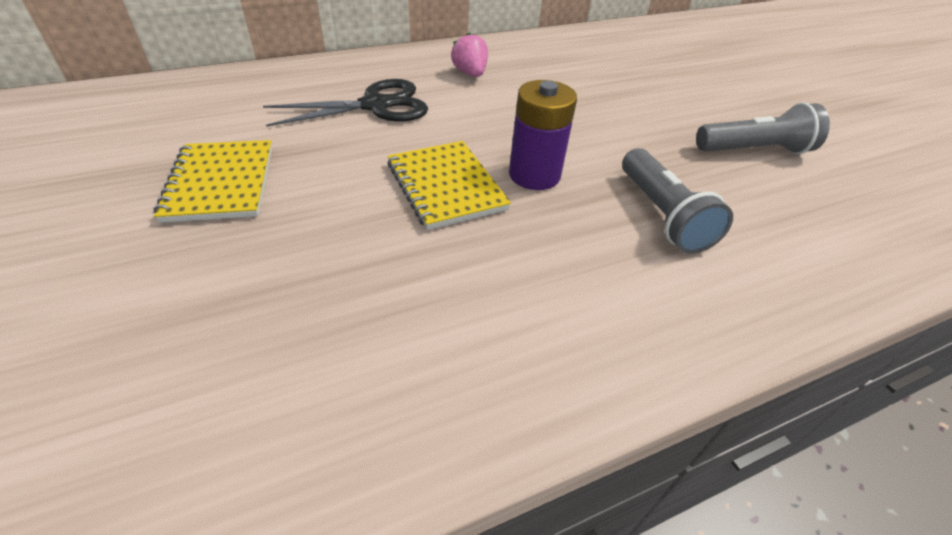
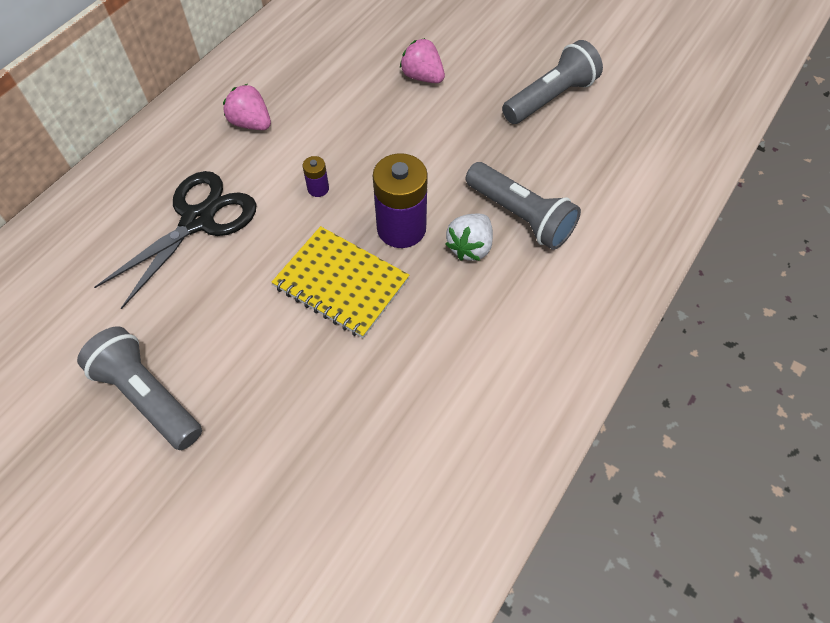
camera: 30 degrees left, 15 degrees up
yellow notebook [154,140,272,223] -> grey flashlight [77,327,202,450]
none -> purple battery [303,156,329,197]
none -> pink strawberry [400,38,445,83]
none -> white strawberry [445,214,493,261]

